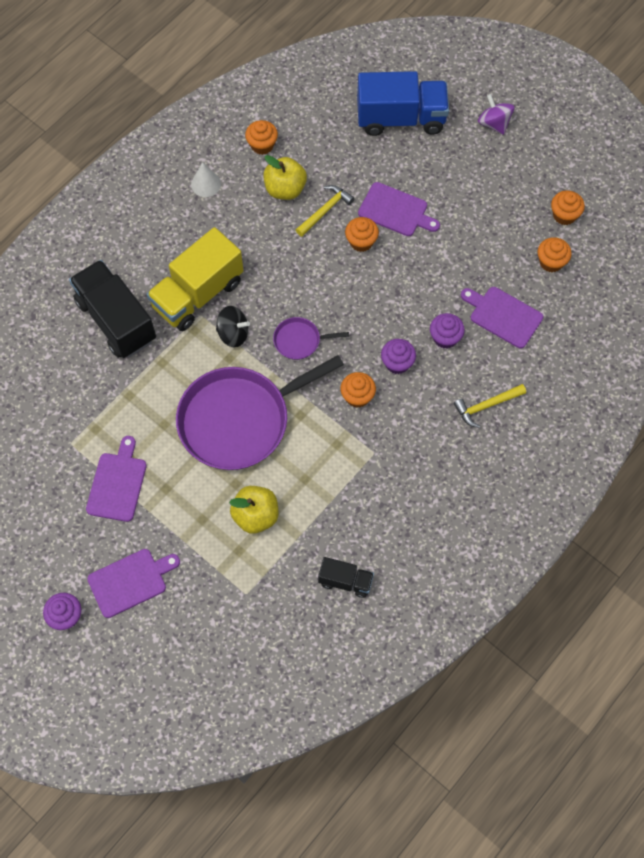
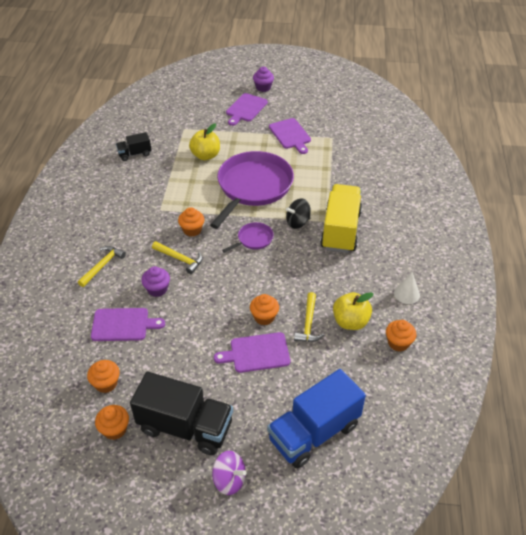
camera: 145 degrees right, 20 degrees down
black truck [69,260,156,358] -> black truck moved to [130,372,233,455]
purple cupcake [381,339,416,374] -> yellow hammer [152,241,203,274]

